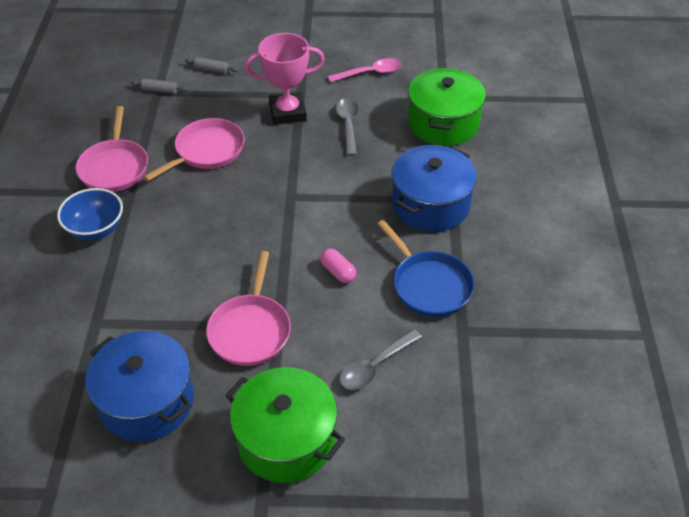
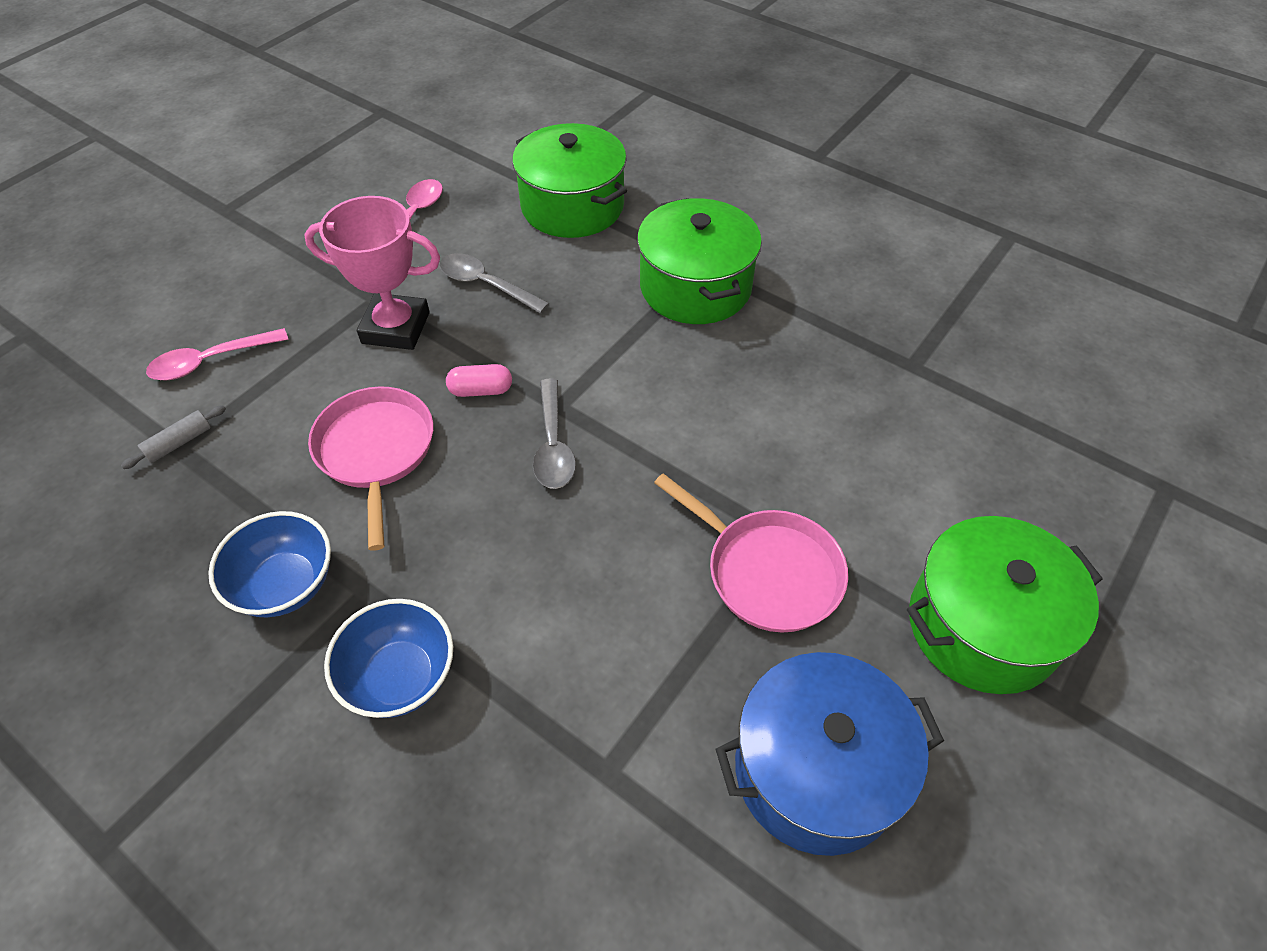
camera: 55 degrees left, 5 degrees up
pink pan [76,106,148,192] -> blue bowl [208,511,331,618]
grey rolling pin [185,57,239,74] -> pink spoon [146,328,288,381]
pink trophy [244,33,325,125] -> pink trophy turned 75 degrees clockwise [304,196,440,350]
pink capsule [321,249,356,283] -> pink capsule moved to [446,364,512,397]
grey spoon [339,329,422,390] -> grey spoon moved to [533,378,576,489]
blue pan [377,220,475,317] -> none
blue pot [392,145,477,232] -> green pot [637,198,762,324]

